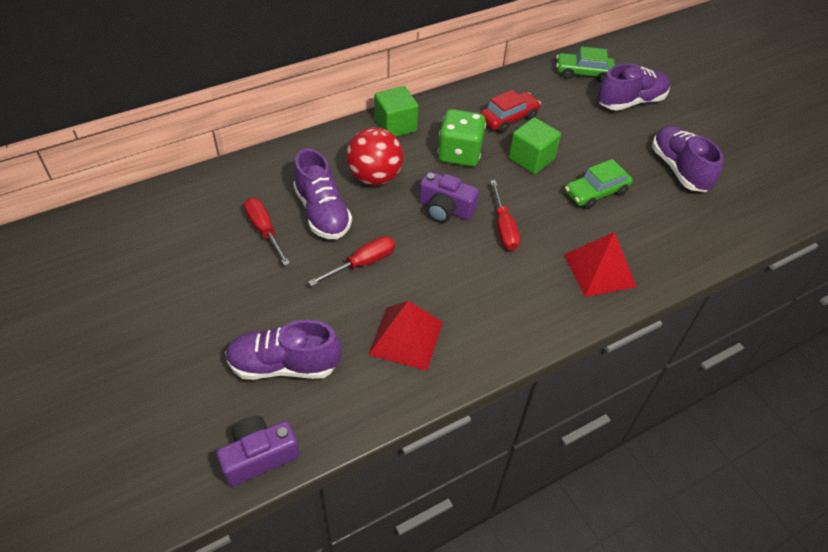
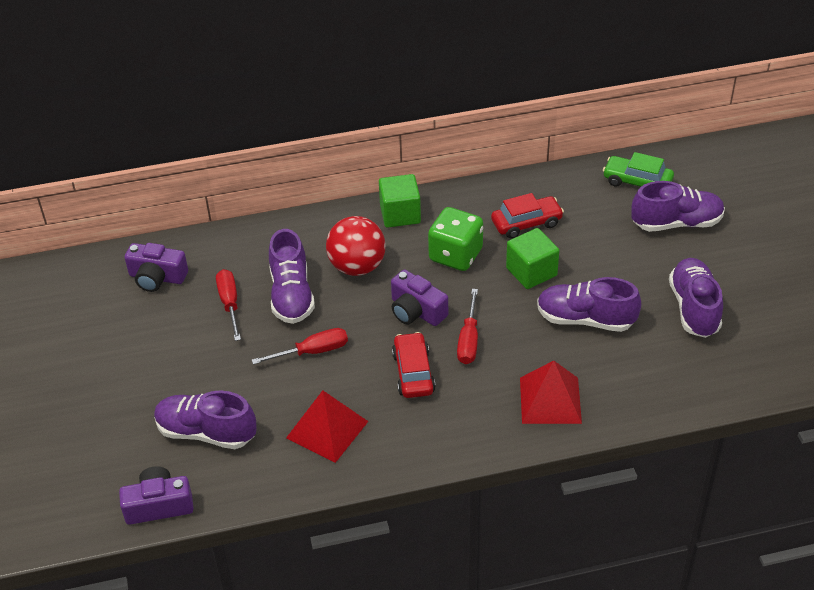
camera: 20 degrees right, 5 degrees down
green car [565,159,633,209] -> purple shoe [537,277,641,332]
none -> purple camera [124,243,188,292]
none -> red car [392,332,436,398]

